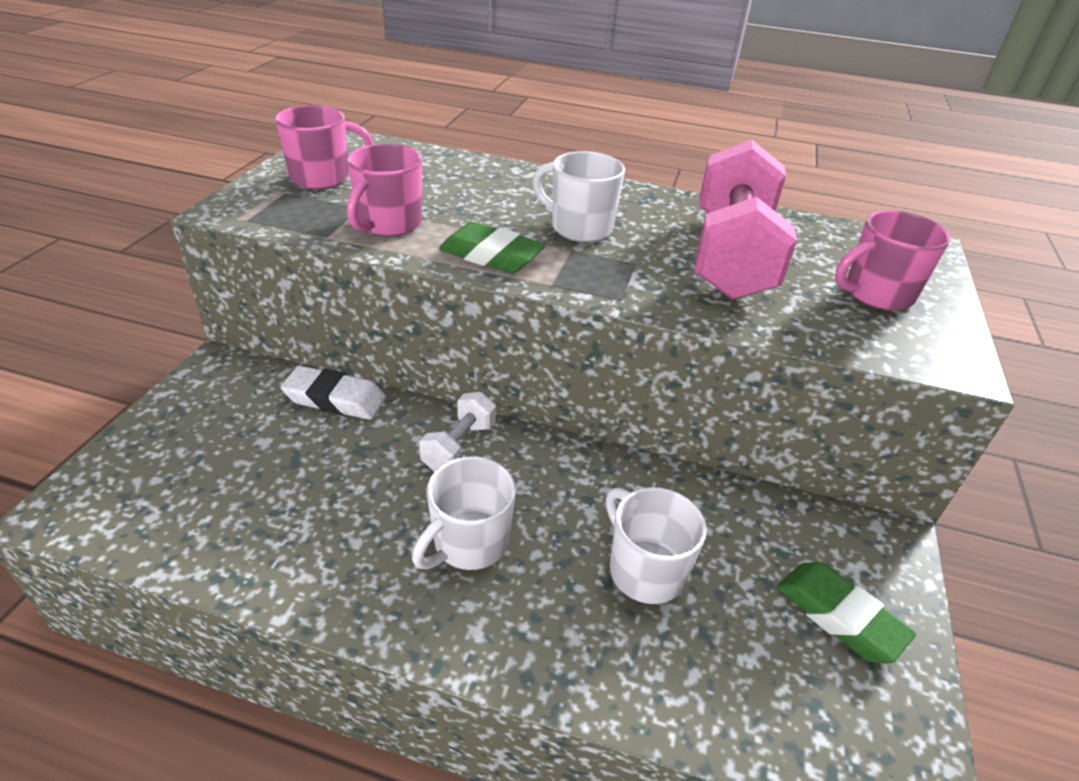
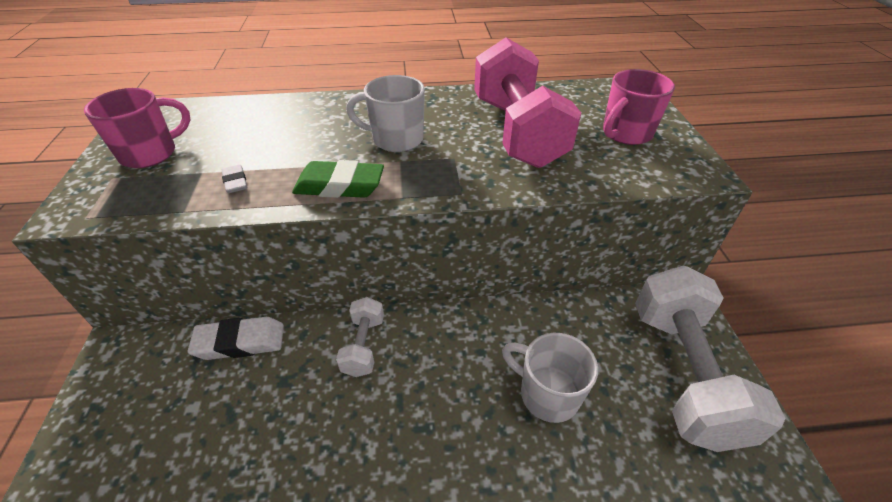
camera: 20 degrees left, 5 degrees up
pink mug [347,144,422,237] -> white eraser [222,164,247,193]
white mug [412,457,516,570] -> none
green eraser [777,562,916,663] -> white dumbbell [635,266,785,452]

